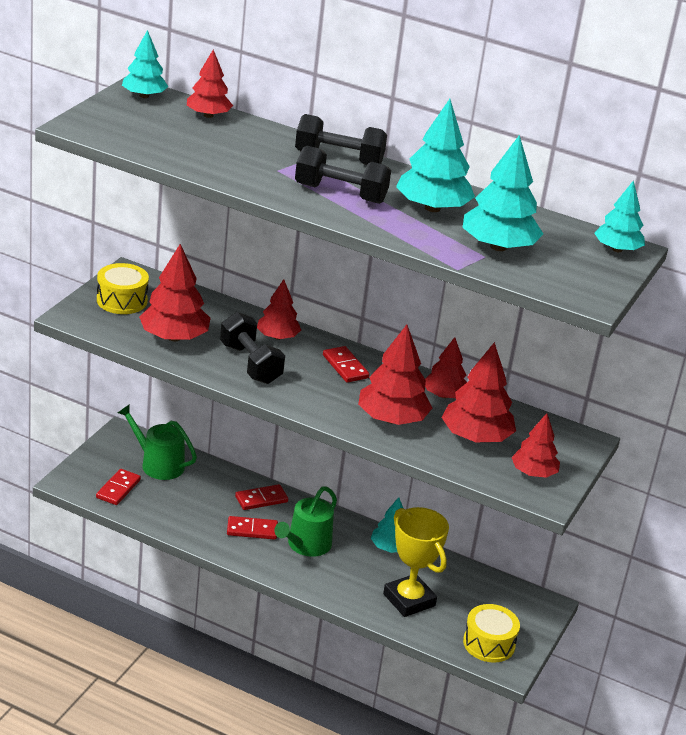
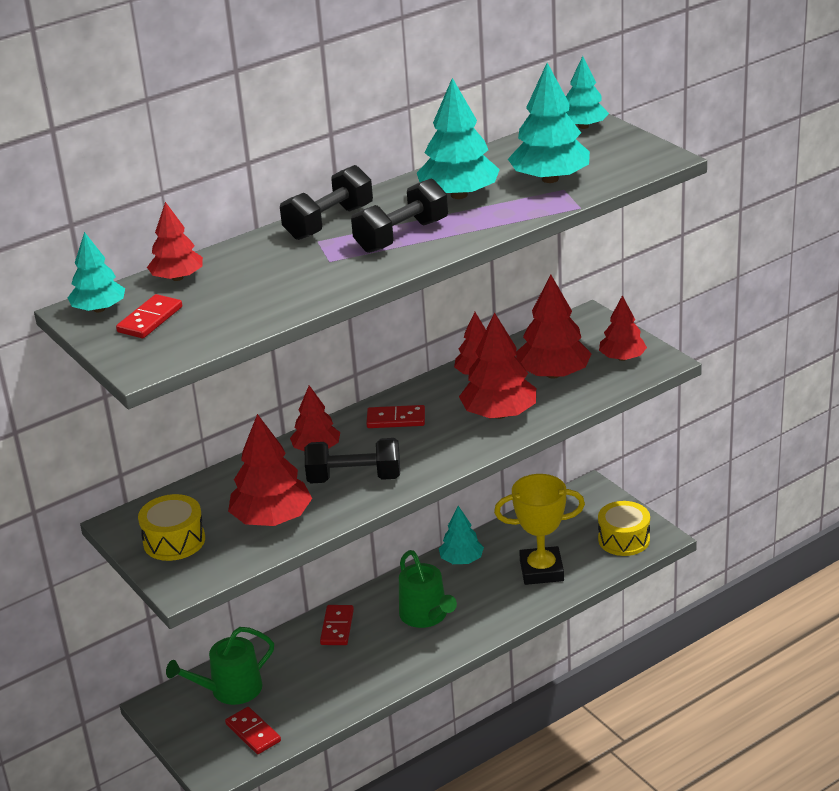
camera: 55 degrees left, 0 degrees up
red domino [227,516,278,540] -> red domino moved to [116,294,182,338]

